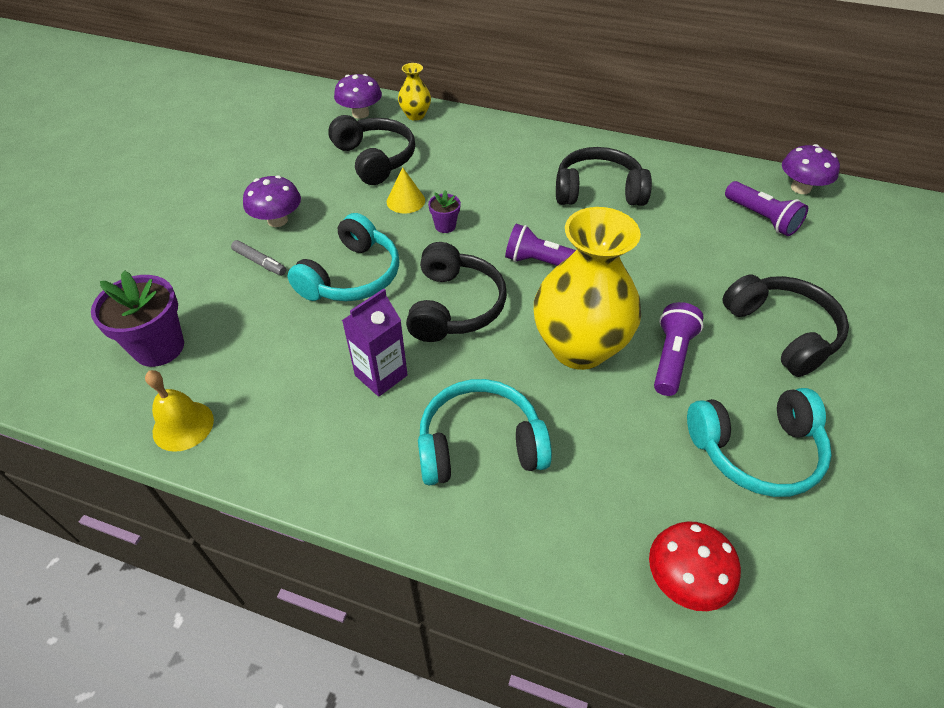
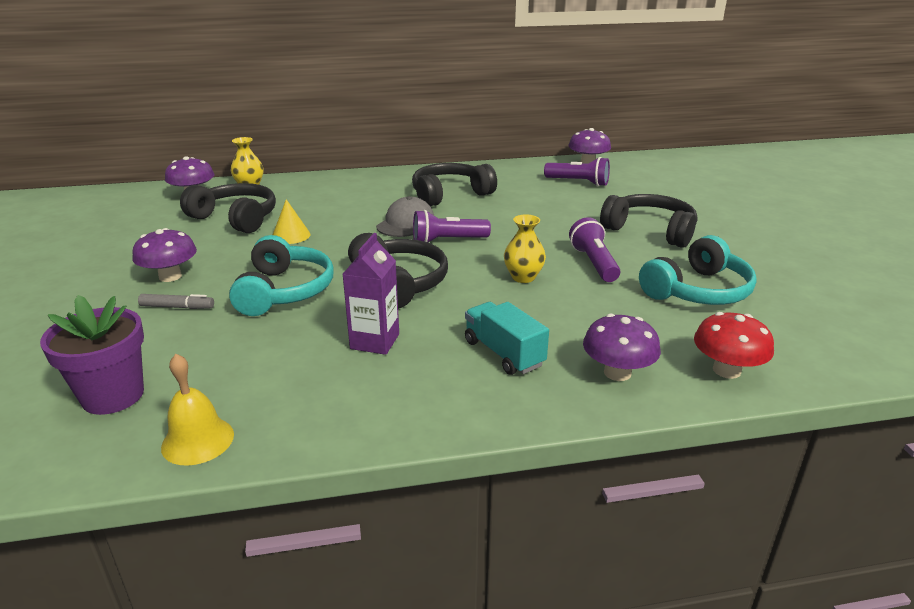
camera: 30 degrees left, 20 degrees down
turquoise headphones [418,379,552,485] -> turquoise truck [465,302,549,375]
purple flower pot [428,190,461,233] -> none
yellow vase [534,207,641,370] -> yellow vase [504,214,546,283], size x0.46
none -> grey cap [376,196,434,237]
none -> purple mushroom [583,313,661,381]

